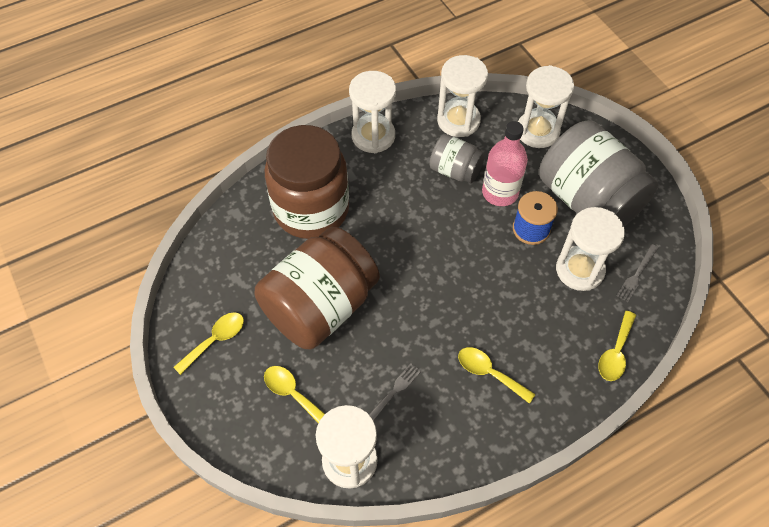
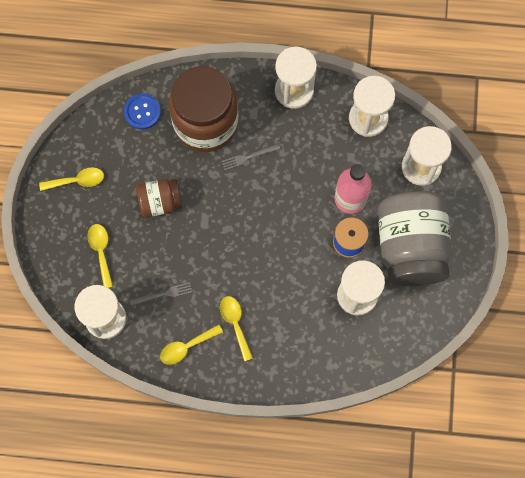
camera: 35 degrees right, 15 degrees up
brown jar [255,227,380,350] -> brown jar [136,179,182,218], size x0.51
grey jar [429,134,485,183] -> none
yellow spoon [598,311,636,381] -> yellow spoon moved to [160,324,223,365]
grey fork [616,244,658,302] -> grey fork moved to [221,144,281,170]
none -> blue button [124,94,161,129]

